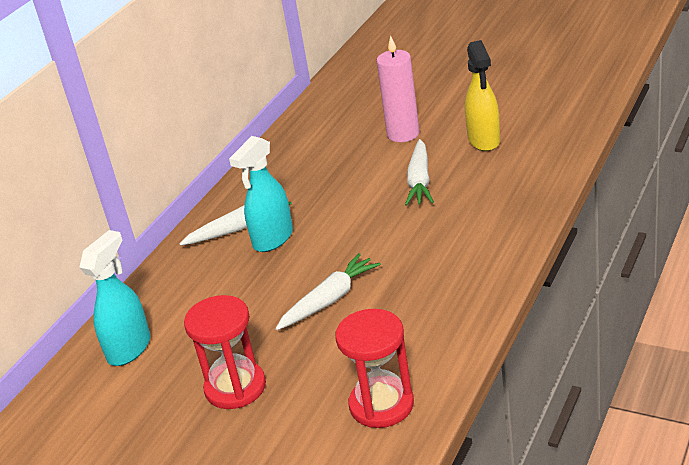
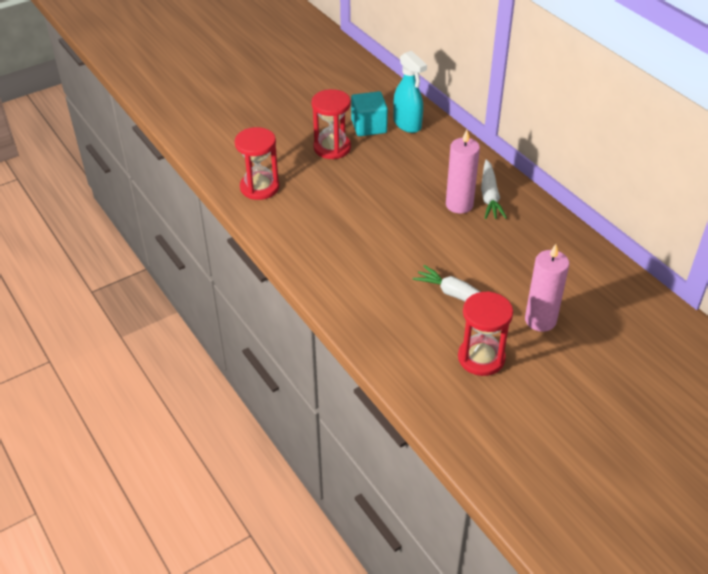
camera: 115 degrees right, 10 degrees up
turquoise spray bottle [229,136,293,252] -> pink candle [446,130,480,214]
white carrot [276,253,381,330] -> none
yellow spray bottle [465,40,500,151] -> red hourglass [458,291,513,376]
none -> turquoise cube [351,91,388,136]

